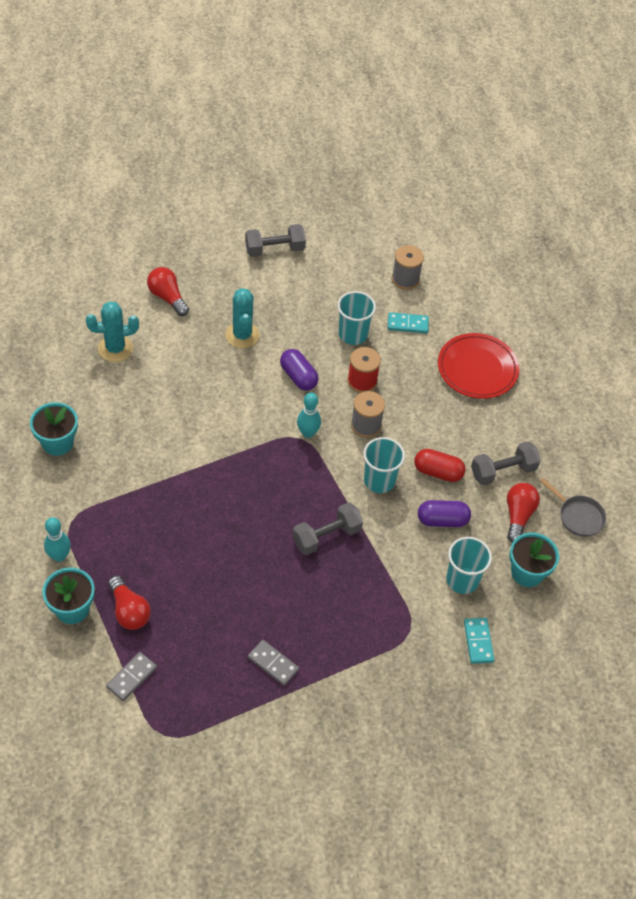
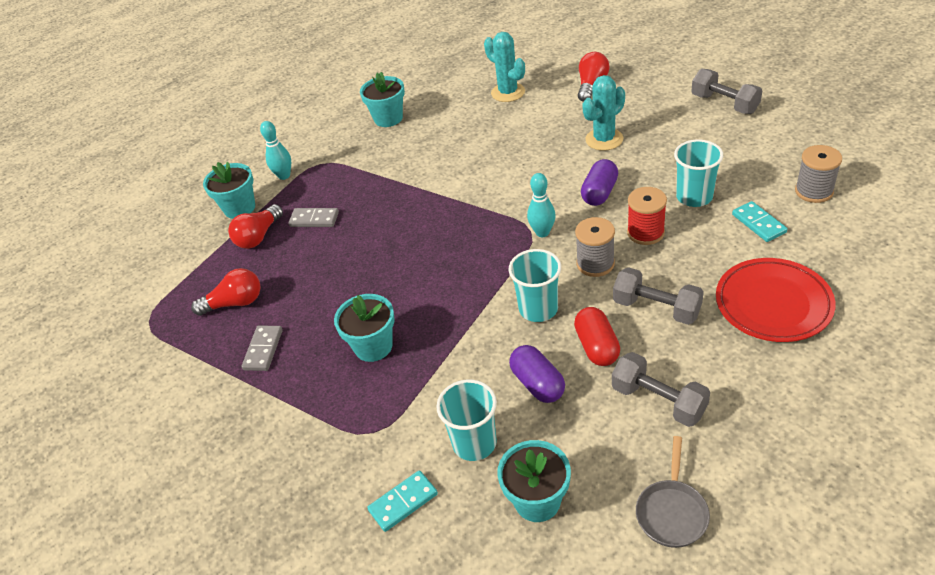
camera: 70 degrees right, 10 degrees down
grey domino [106,652,157,701] -> grey domino moved to [288,208,339,227]
grey dumbbell [293,503,363,555] -> grey dumbbell moved to [613,267,704,325]
red light bulb [507,483,540,542] -> red light bulb moved to [191,268,261,316]
none -> turquoise flower pot [334,294,395,362]

